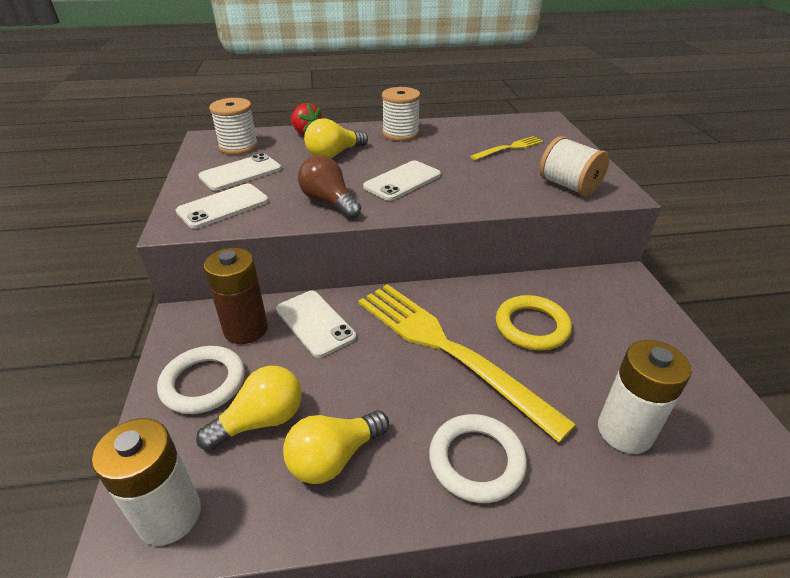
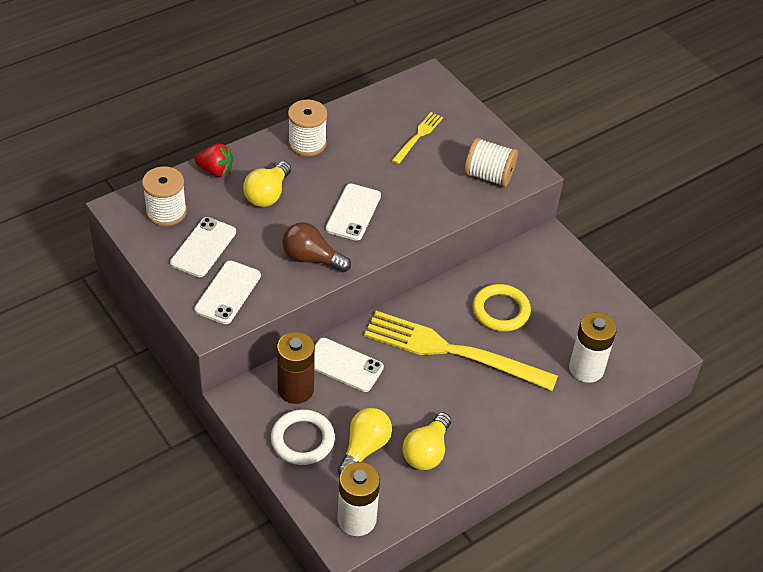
camera: 30 degrees left, 10 degrees up
white ring [429,414,527,503] -> none

